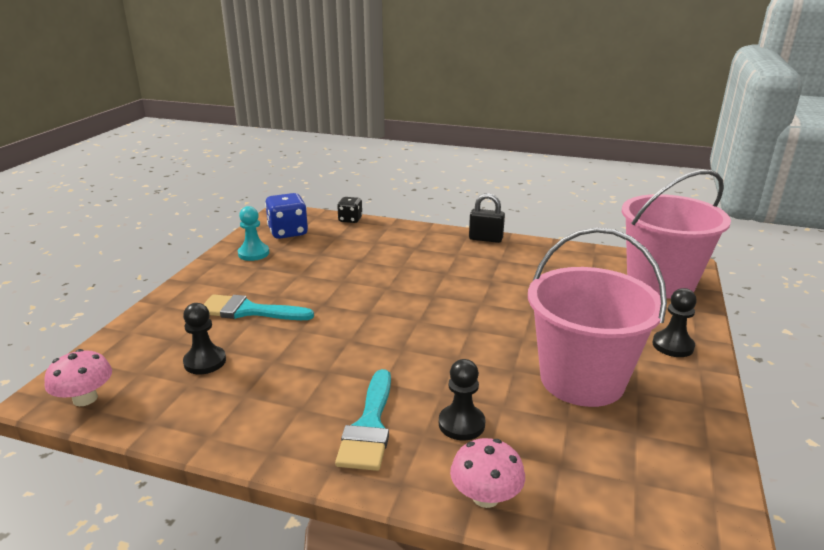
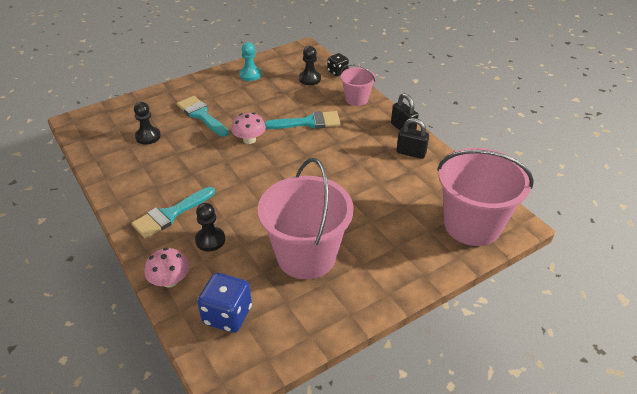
camera: 40 degrees right, 15 degrees up
pink mushroom [44,349,112,406] -> pink mushroom moved to [231,113,266,144]
blue dice [265,193,308,239] -> blue dice moved to [197,273,252,333]
black pawn [653,288,697,357] -> black pawn moved to [299,46,321,85]
none -> turquoise brush [264,111,340,129]
none -> pink bucket [340,64,376,106]
none -> black padlock [397,118,429,159]

